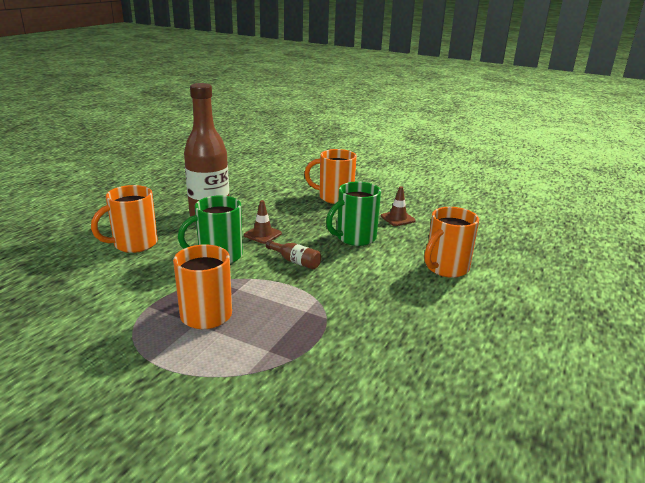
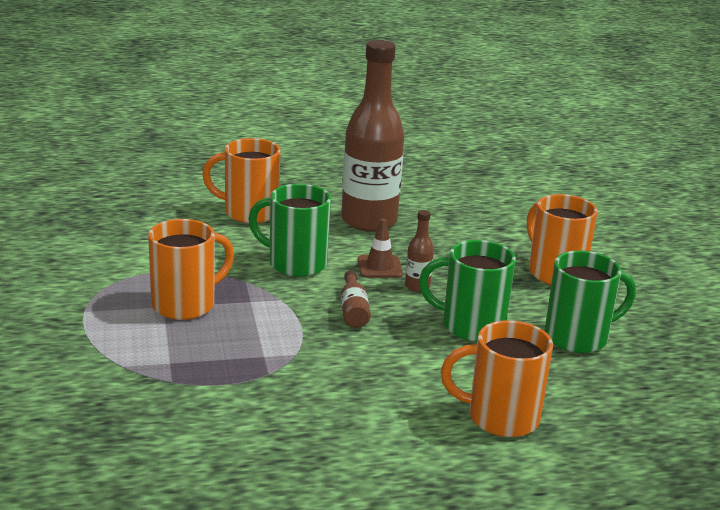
camera: 50 degrees right, 0 degrees up
brown traffic cone [381,186,416,226] -> green mug [545,250,636,353]
none -> brown bottle [405,210,434,292]

